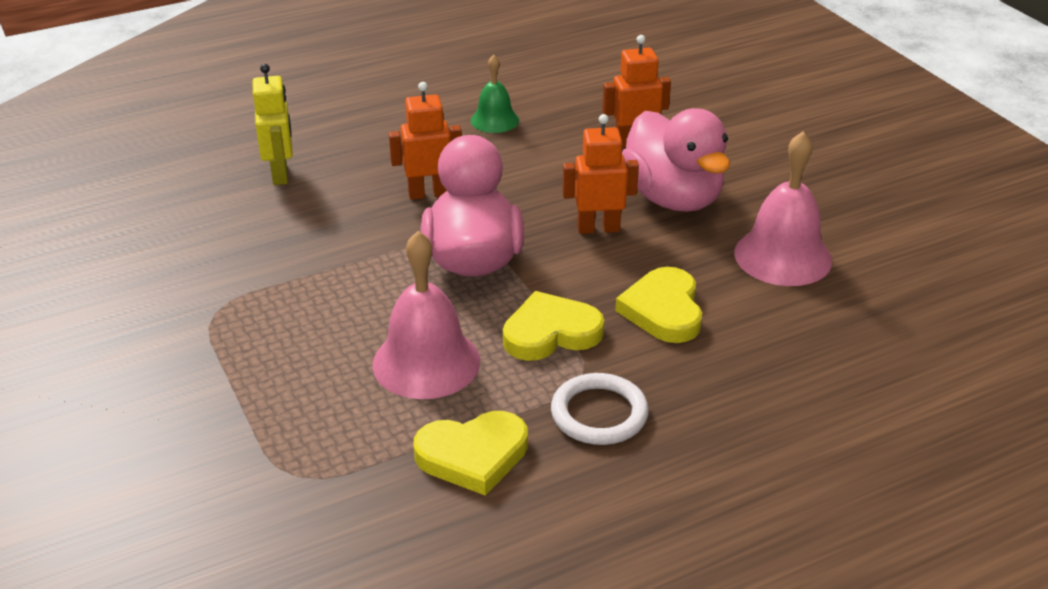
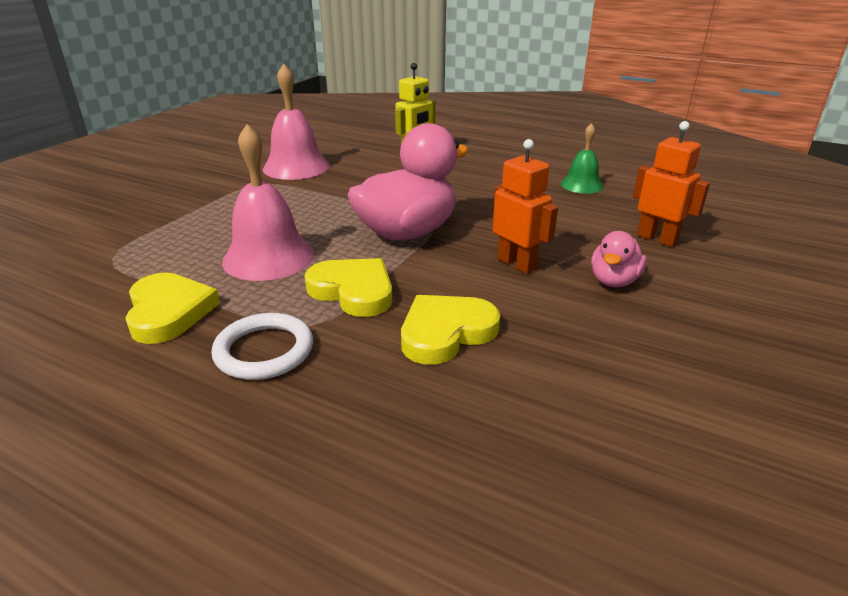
camera: 55 degrees right, 5 degrees down
orange robot [389,82,462,200] -> none
yellow heart [414,411,528,496] -> yellow heart turned 150 degrees counterclockwise [125,273,220,344]
pink duck [622,108,730,212] -> pink duck [591,231,647,287], size x0.51
pink bell [734,132,832,286] -> pink bell moved to [263,64,330,180]

